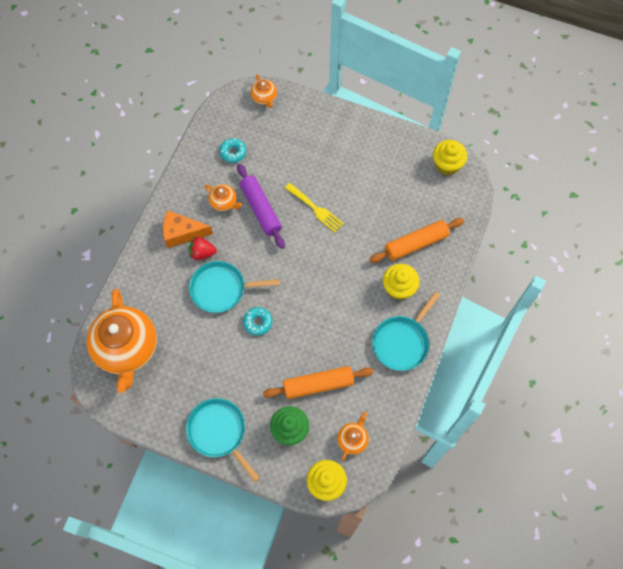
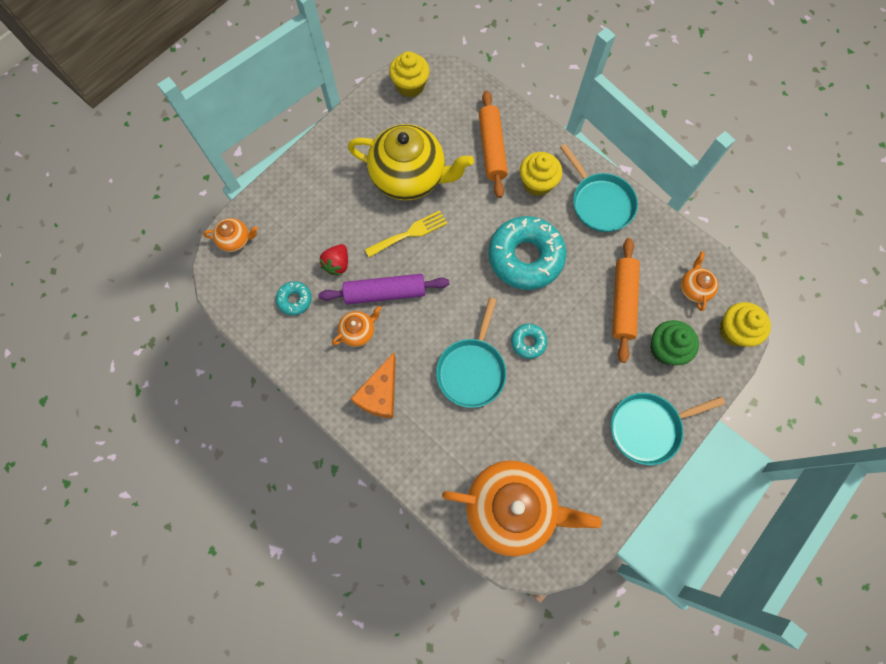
camera: 70 degrees left, 5 degrees up
red strawberry [189,237,217,260] -> red strawberry moved to [319,244,348,275]
orange teapot [337,412,369,460] -> orange teapot turned 45 degrees clockwise [681,251,718,311]
none -> yellow teapot [348,124,474,200]
none -> turquoise donut [488,216,566,290]

